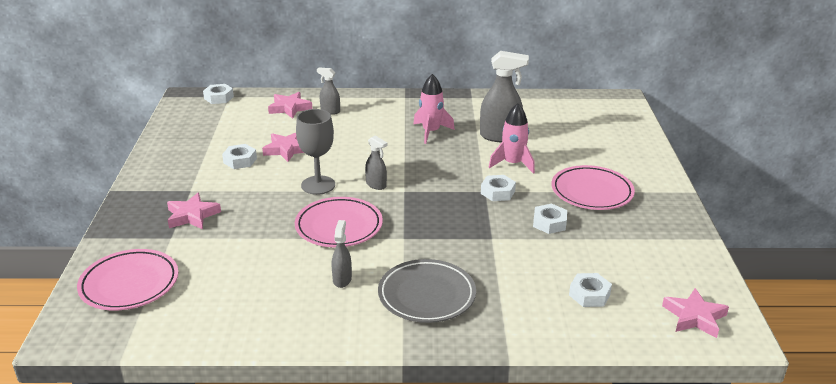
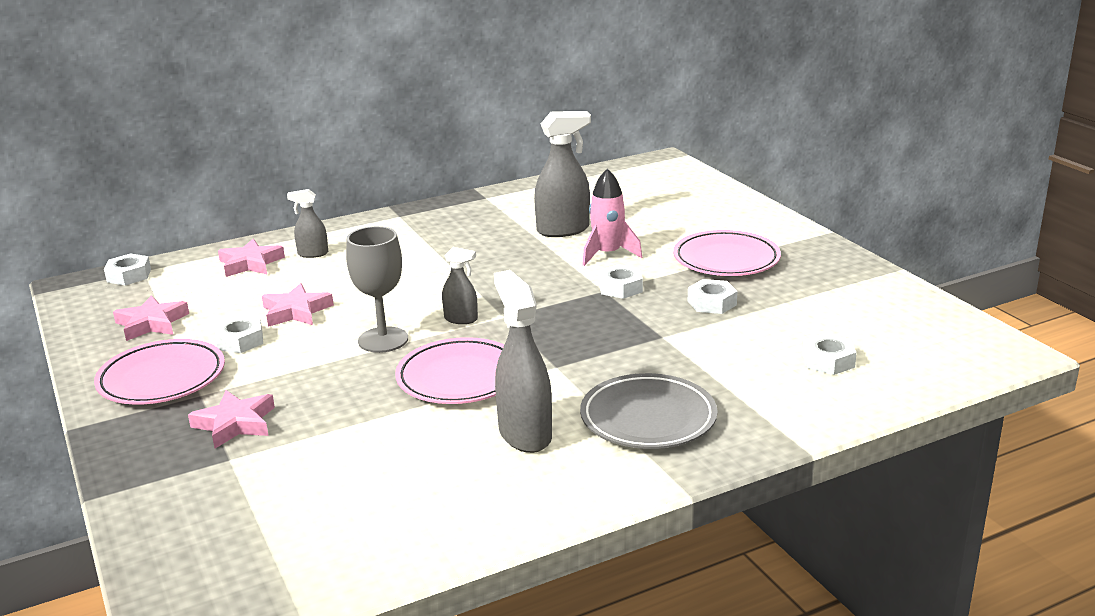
camera: 25 degrees left, 5 degrees down
pink plate [77,249,178,311] -> pink plate moved to [94,339,225,405]
grey spray bottle [332,220,352,288] -> grey spray bottle [494,270,552,453], size x1.83
pink rocket [413,74,455,144] -> none
pink star [662,288,729,338] -> pink star moved to [113,295,189,341]

